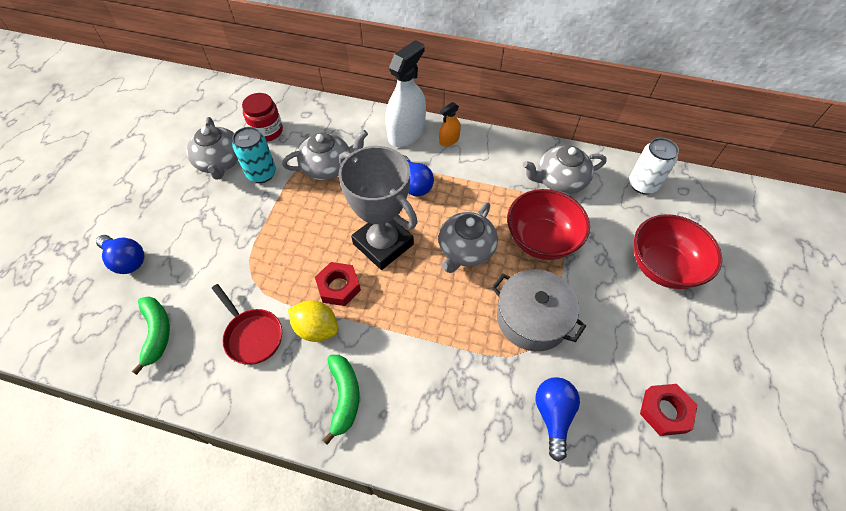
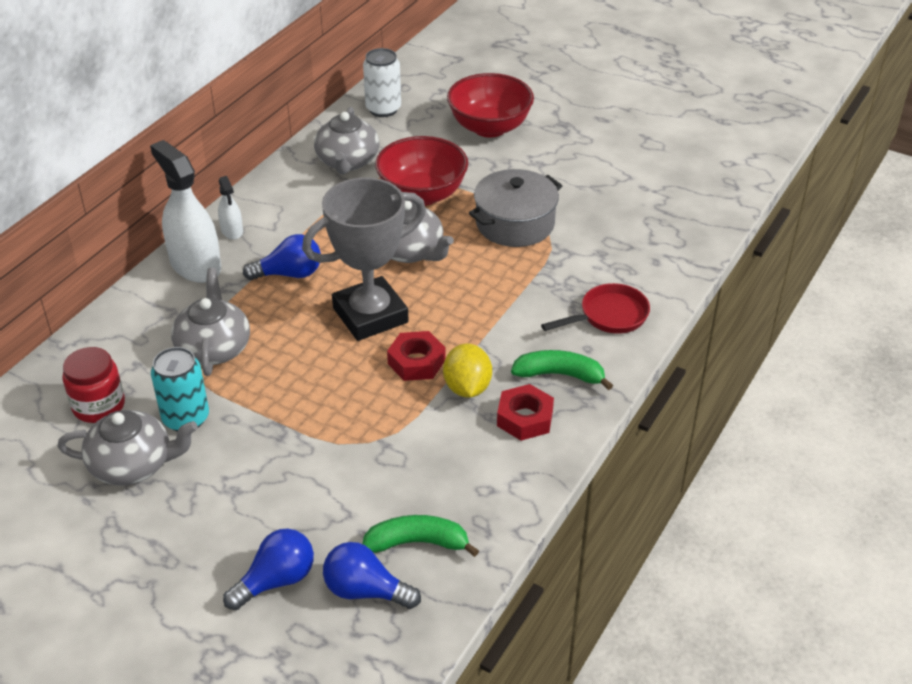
camera: 75 degrees left, 15 degrees down
red pan [212,284,282,365] -> red pan moved to [541,283,650,334]
yellow lemon [288,300,339,342] -> yellow lemon turned 45 degrees counterclockwise [443,343,492,398]
orange spray bottle [439,102,461,146] -> white spray bottle [218,176,243,240]
blue light bulb [535,377,580,462] -> blue light bulb moved to [323,542,421,609]
red nut [640,384,697,436] -> red nut moved to [497,384,554,441]

